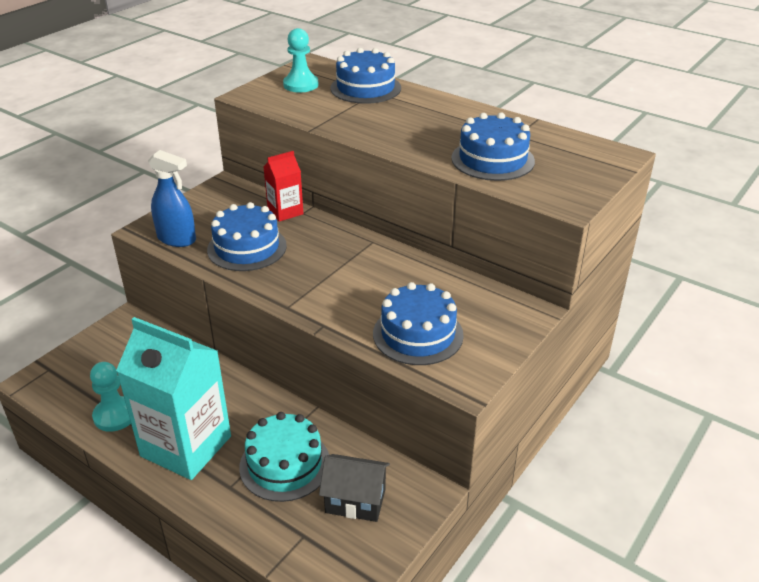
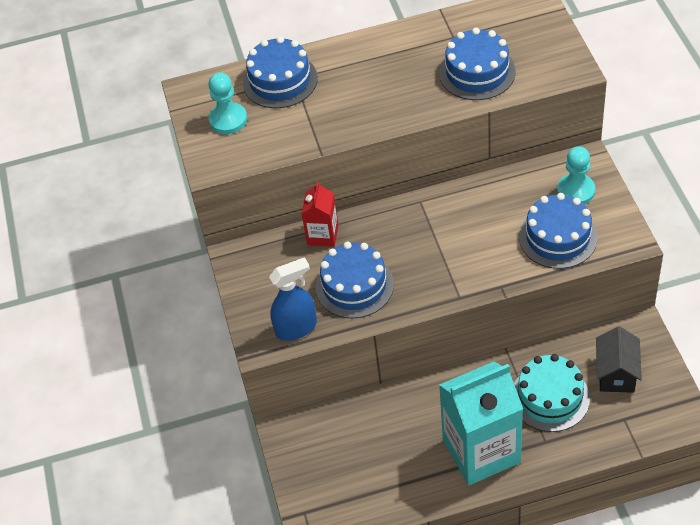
camera: 45 degrees left, 15 degrees up
turquoise pawn [90,362,131,432] -> turquoise pawn moved to [557,146,595,204]
black house [319,454,390,522] -> black house turned 45 degrees counterclockwise [596,326,642,393]

